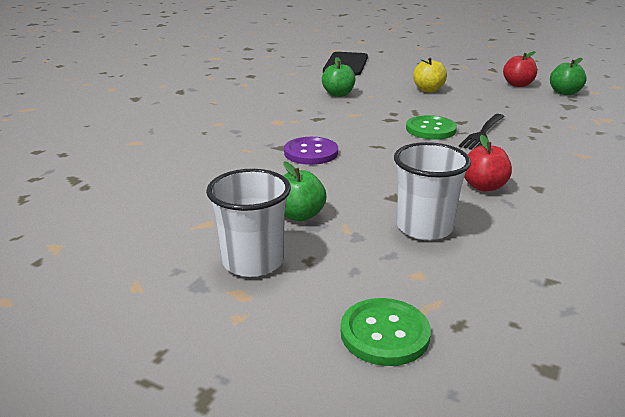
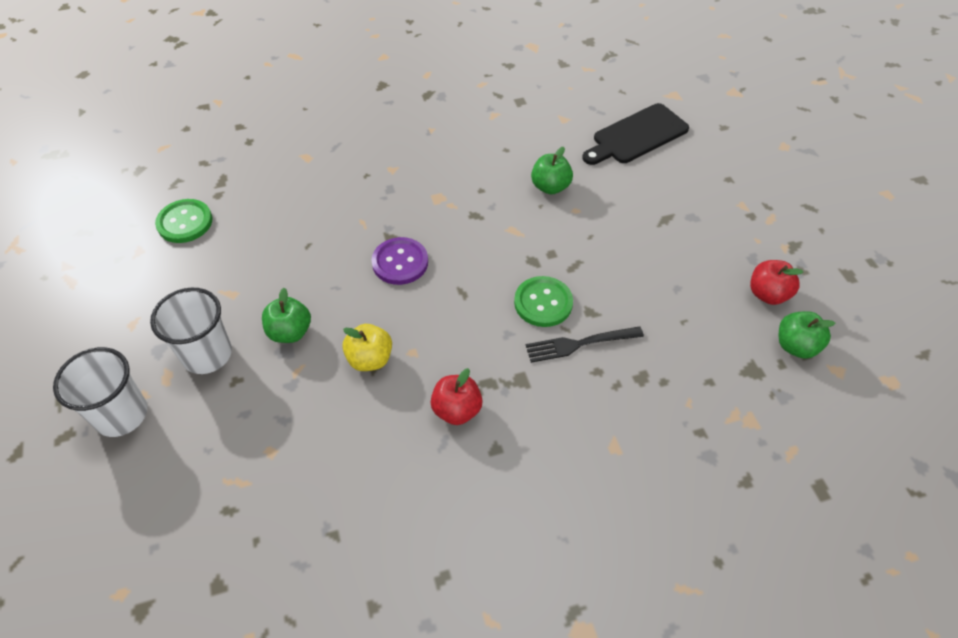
camera: 45 degrees right, 25 degrees up
green button [341,298,431,366] -> green button moved to [155,199,212,243]
white cup [394,142,471,240] -> white cup moved to [53,347,147,437]
yellow apple [413,58,447,92] -> yellow apple moved to [342,324,392,371]

